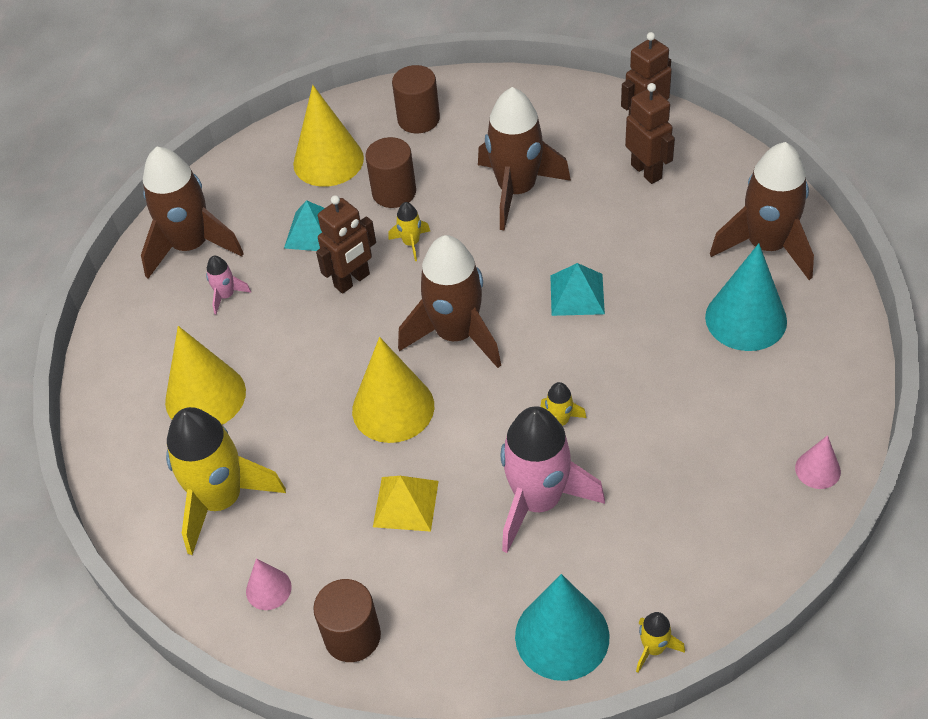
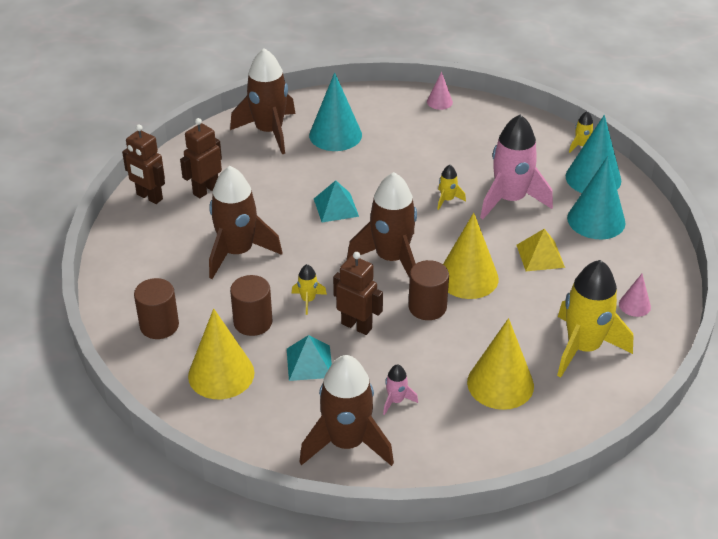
camera: 110 degrees left, 10 degrees down
brown cylinder [313,579,381,662] -> brown cylinder moved to [409,260,449,320]
none -> turquoise cone [567,156,626,239]

